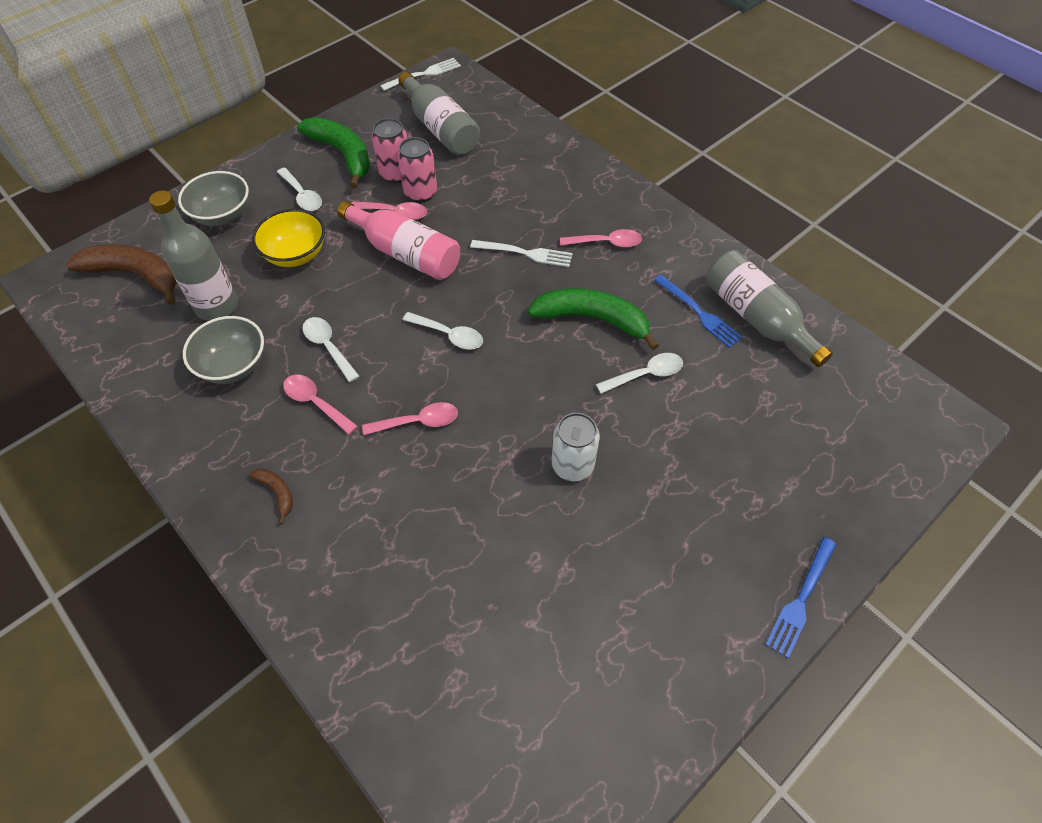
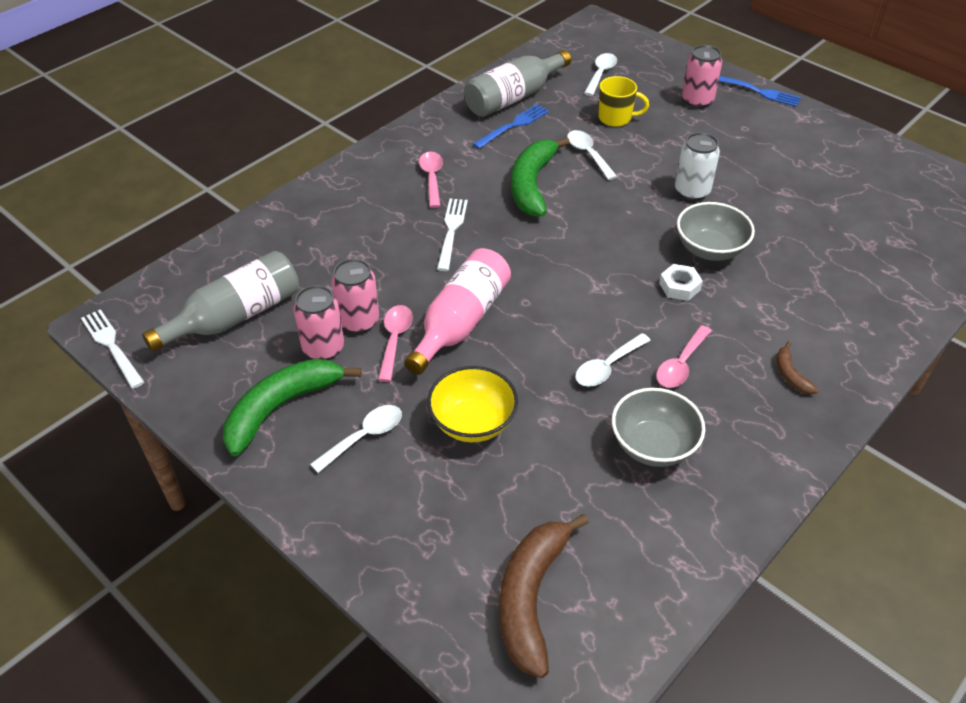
camera: 95 degrees left, 10 degrees down
grey bottle [149,191,238,321] -> none
grey bowl [178,171,249,226] -> grey bowl moved to [677,202,755,261]
brown banana [249,469,293,524] -> brown banana turned 60 degrees counterclockwise [777,341,818,394]
pink spoon [362,402,458,435] -> white nut [659,264,703,301]
white spoon [403,312,483,350] -> white spoon moved to [584,53,617,96]
none -> yellow mug [598,76,649,127]
none -> pink can [682,45,722,108]

